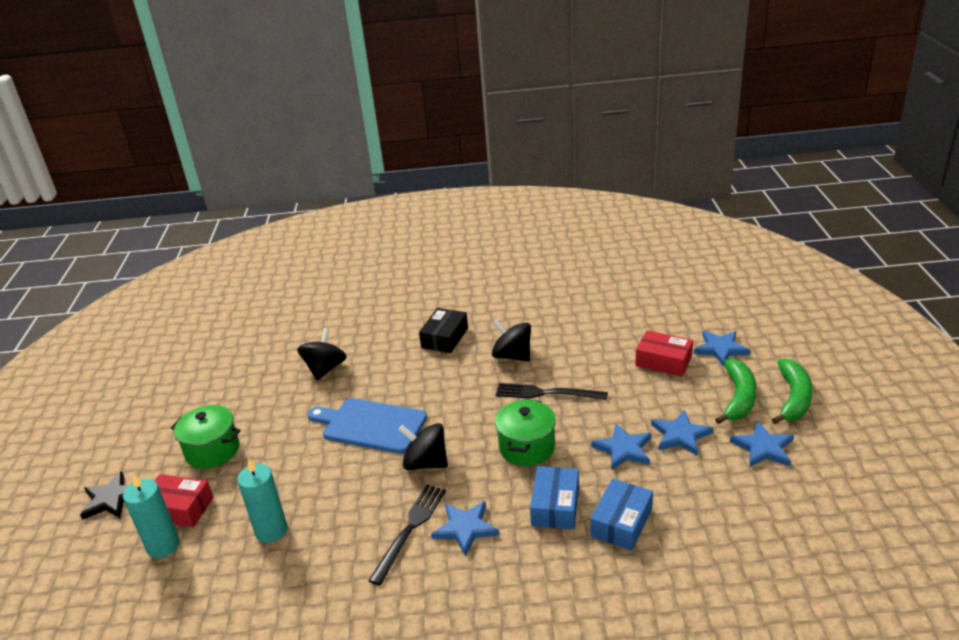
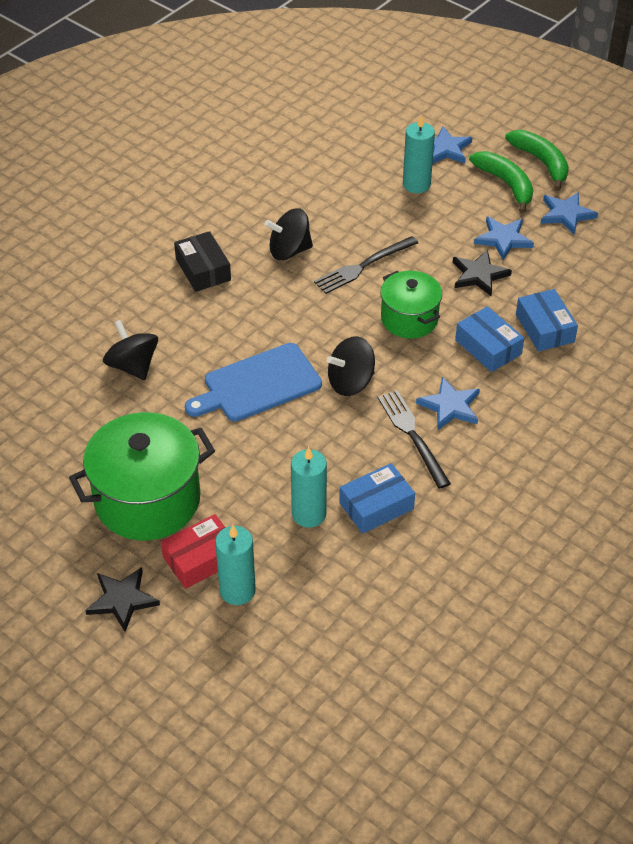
camera: 50 degrees left, 15 degrees up
green pot [171,405,241,469] -> green pot [69,412,215,541], size x1.65
blue star [591,423,651,471] -> black star [453,250,512,296]
red box [635,330,693,377] -> turquoise candle [403,114,435,193]
none -> blue box [339,463,415,534]

